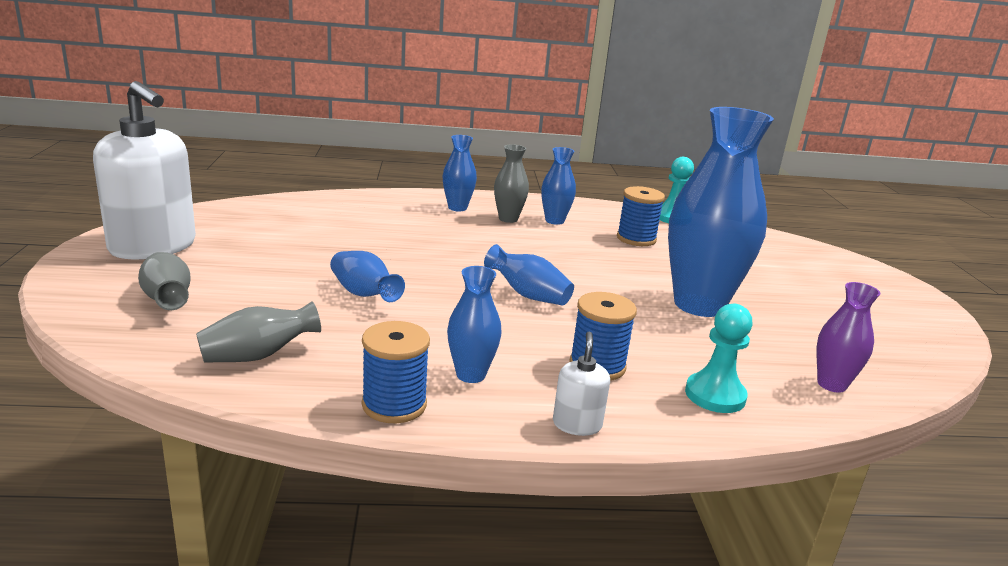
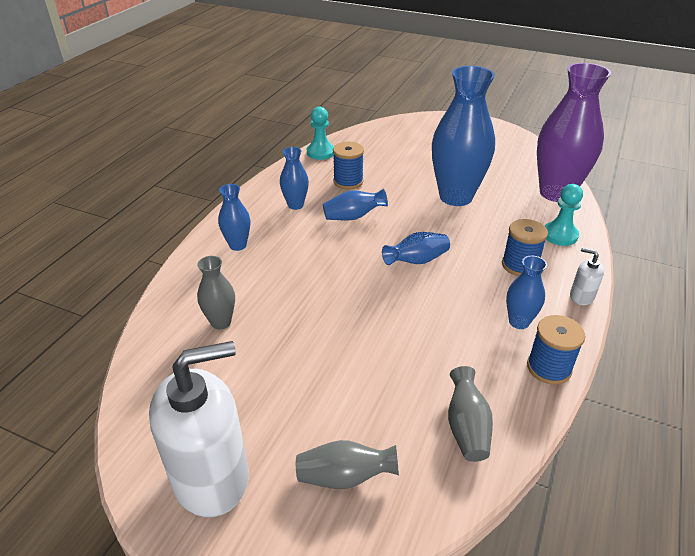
camera: 60 degrees left, 15 degrees up
blue vase [330,251,405,302] -> blue vase moved to [323,189,388,220]
grey vase [494,144,529,223] -> grey vase moved to [197,256,235,329]
purple vase [817,282,880,393] -> purple vase [537,63,611,202], size x2.13

